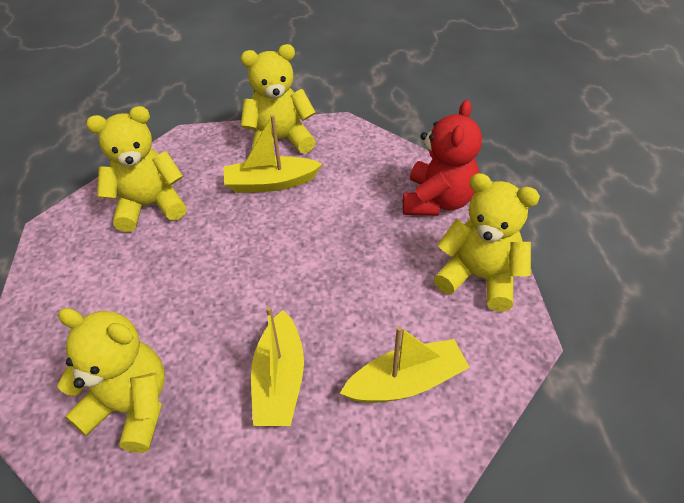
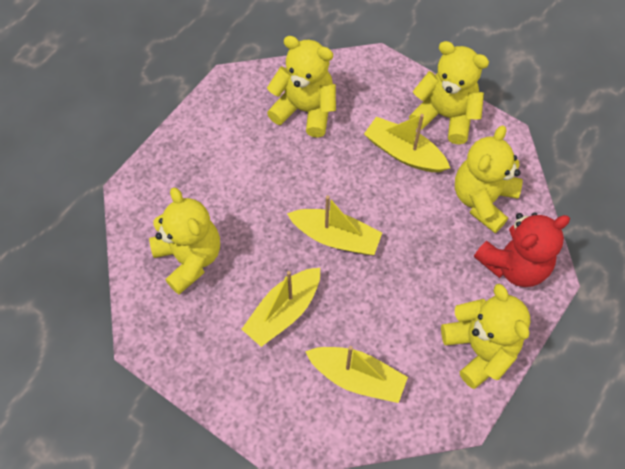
camera: 40 degrees right, 15 degrees up
none -> yellow boat [287,196,382,255]
none -> yellow teddy bear [455,125,523,233]

